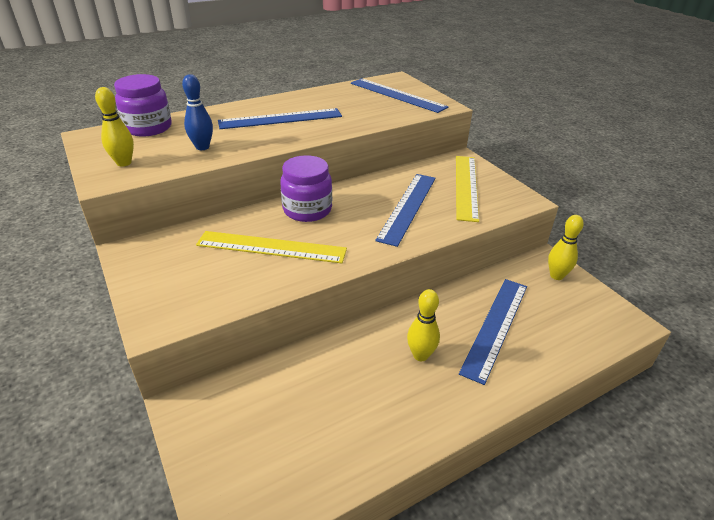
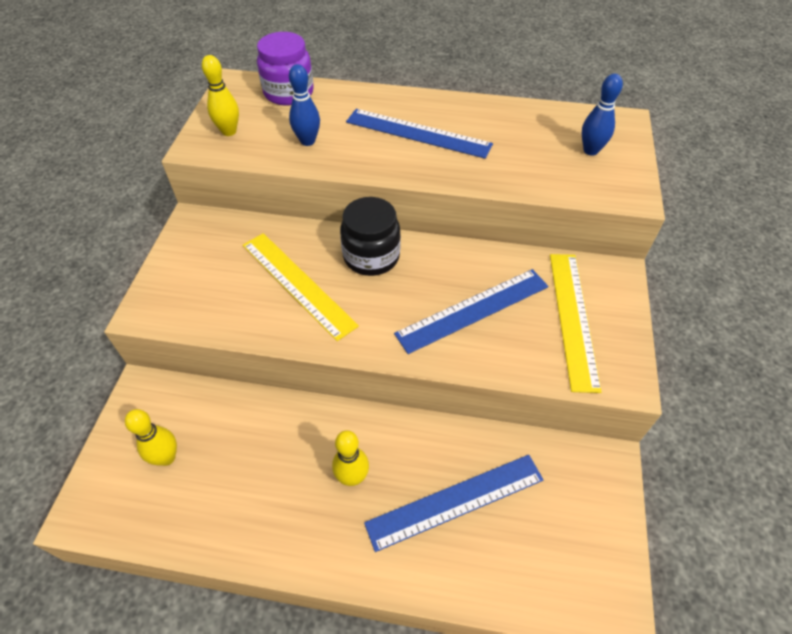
camera: 40 degrees right, 15 degrees up
purple jar [280,155,332,222] -> black jar [340,197,401,276]
blue ruler [351,78,449,113] -> blue bowling pin [582,74,623,156]
yellow ruler [456,156,479,222] -> yellow ruler turned 45 degrees counterclockwise [550,254,602,393]
yellow bowling pin [548,215,584,280] -> yellow bowling pin moved to [125,409,177,466]

